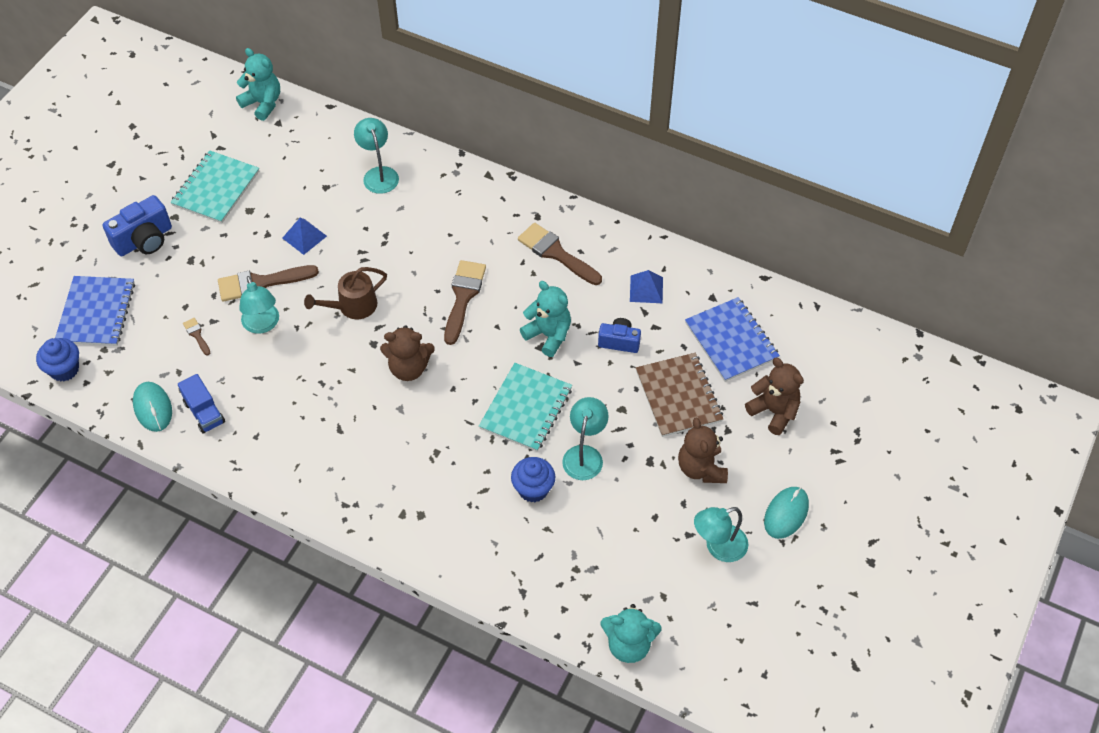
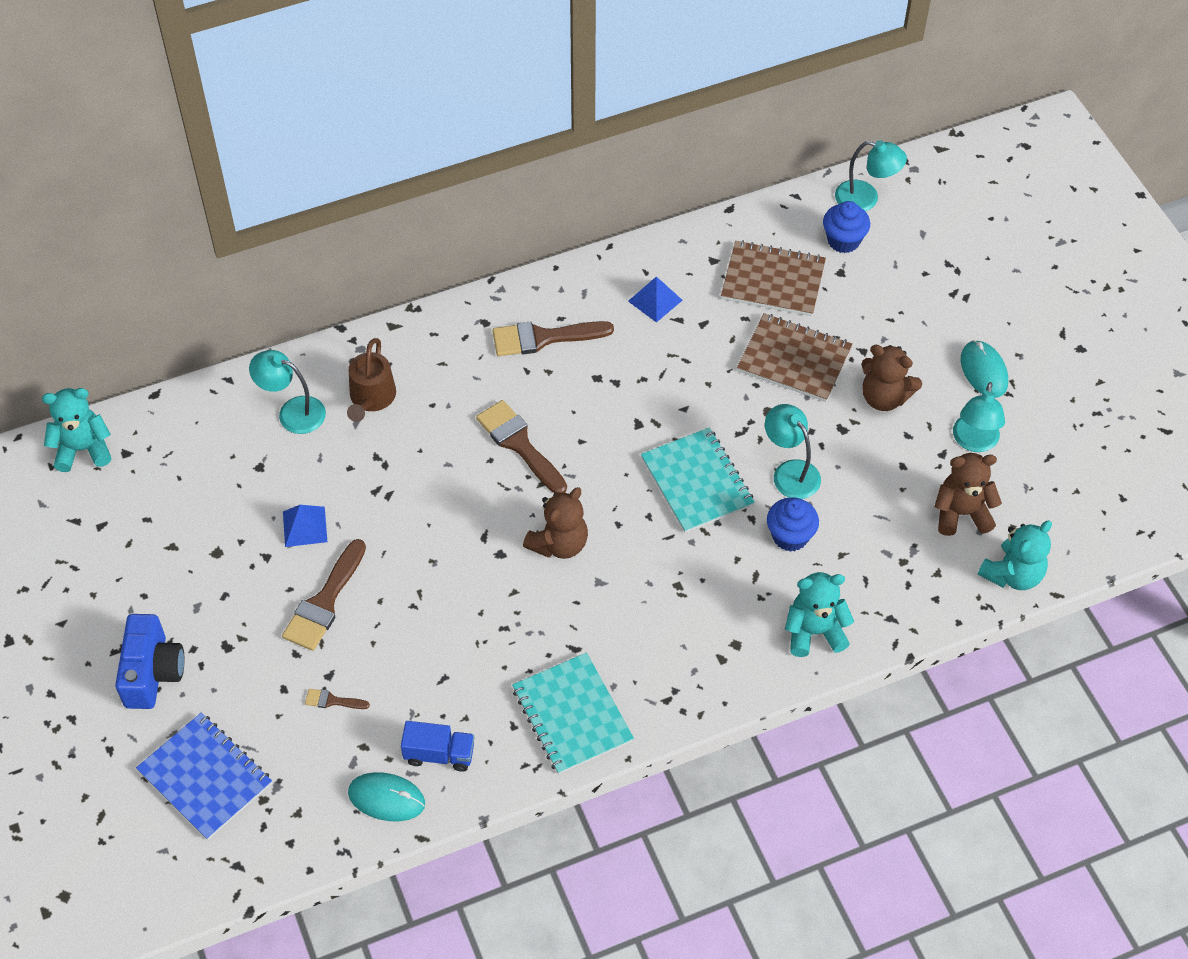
camera: 50 degrees left, 0 degrees up
blue cupcake [36,338,79,382] -> blue cupcake moved to [823,201,870,253]
turquoise notebook [170,150,259,223] -> turquoise notebook moved to [512,652,634,774]
turquoise lamp [239,276,279,334] -> turquoise lamp moved to [835,140,907,211]
brown watering can [304,267,387,319] -> brown watering can moved to [347,338,396,422]
turquoise teddy bear [520,281,571,357] -> turquoise teddy bear moved to [785,572,854,657]
blue camera [598,318,641,353] -> none
blue notebook [685,297,780,382] -> brown notebook [721,240,826,316]
brown teddy bear [745,358,804,435] -> brown teddy bear moved to [934,453,1002,536]

